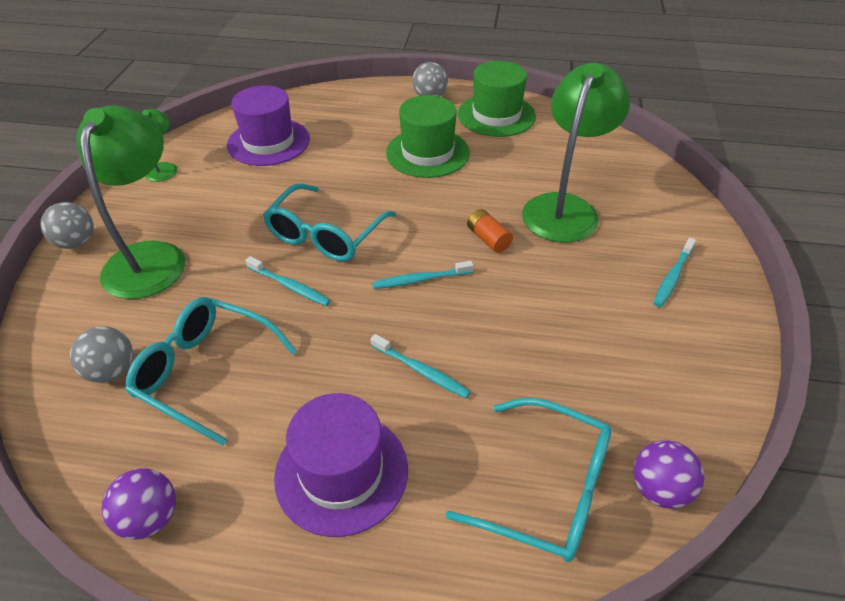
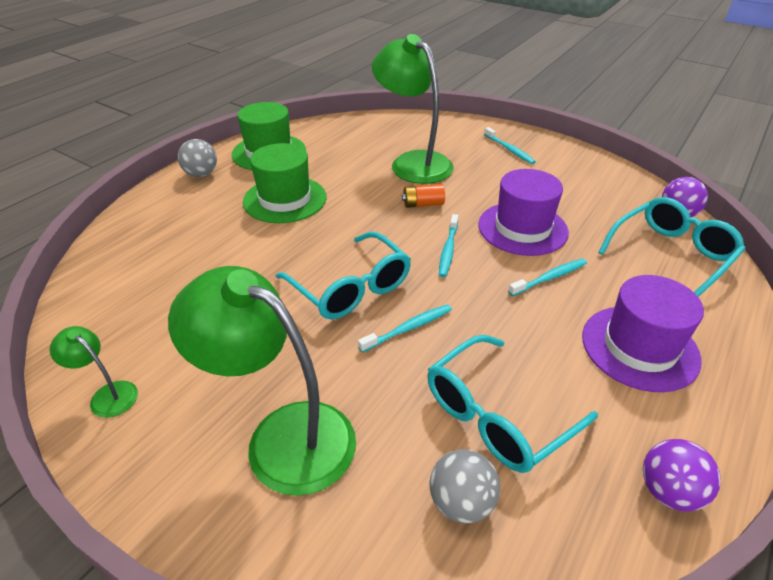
camera: 65 degrees left, 5 degrees down
grey ball [41,202,94,249] -> none
purple hat [227,86,310,166] -> purple hat moved to [478,169,569,256]

